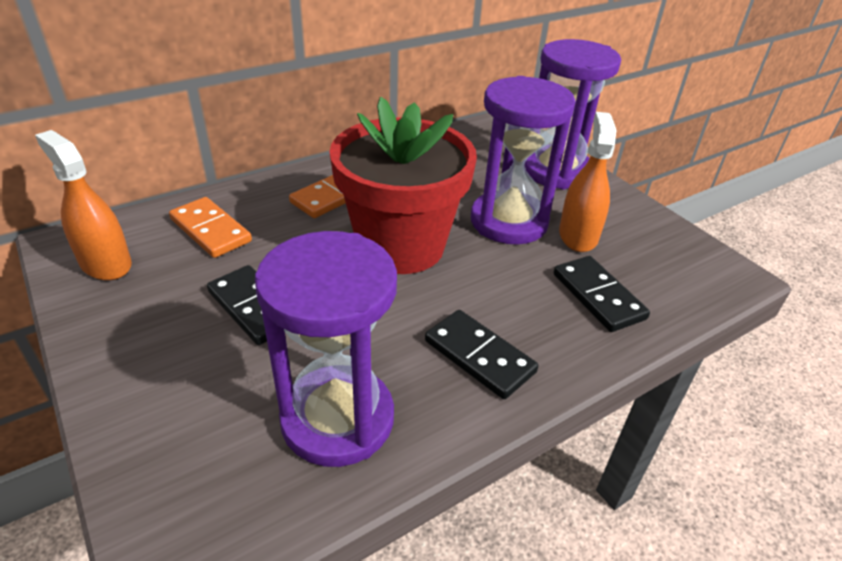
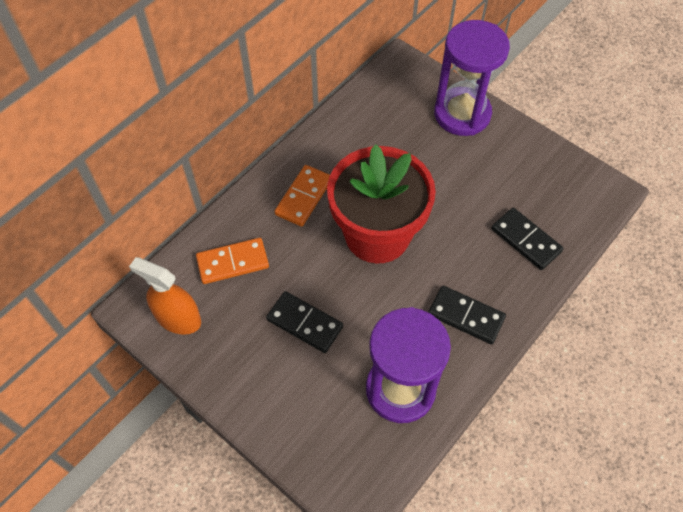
camera: 15 degrees left, 20 degrees up
orange domino [169,197,252,258] -> orange domino turned 45 degrees counterclockwise [196,238,269,284]
purple hourglass [471,76,576,245] -> none
orange spray bottle [559,112,616,252] -> none

